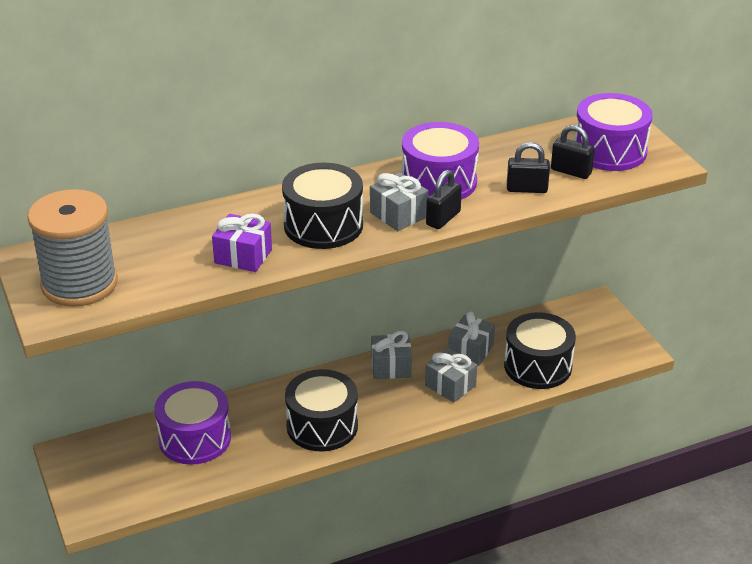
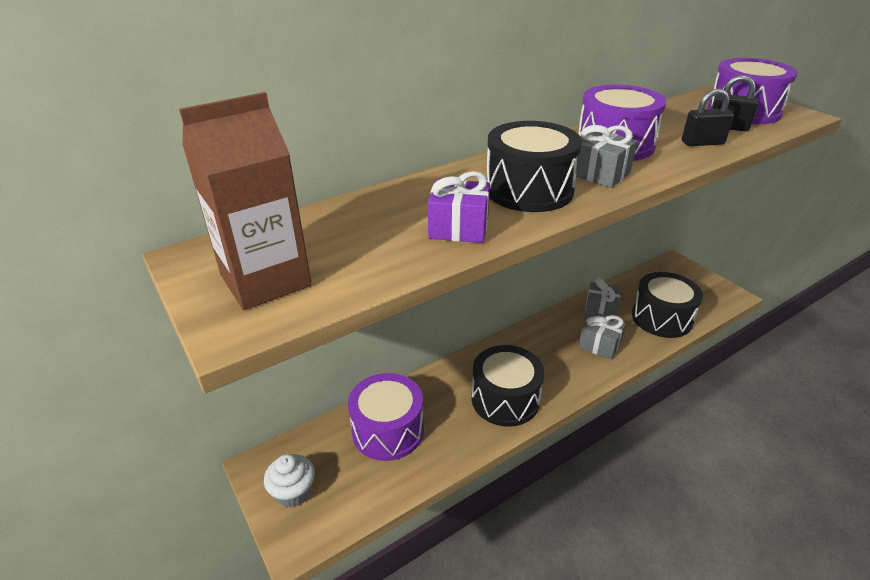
camera: 10 degrees left, 0 degrees up
grey spool [27,189,118,307] -> brown carton [179,92,312,310]
grey gift [371,331,412,379] -> none
black padlock [426,170,462,229] -> none
none -> white cupcake [264,454,315,508]

